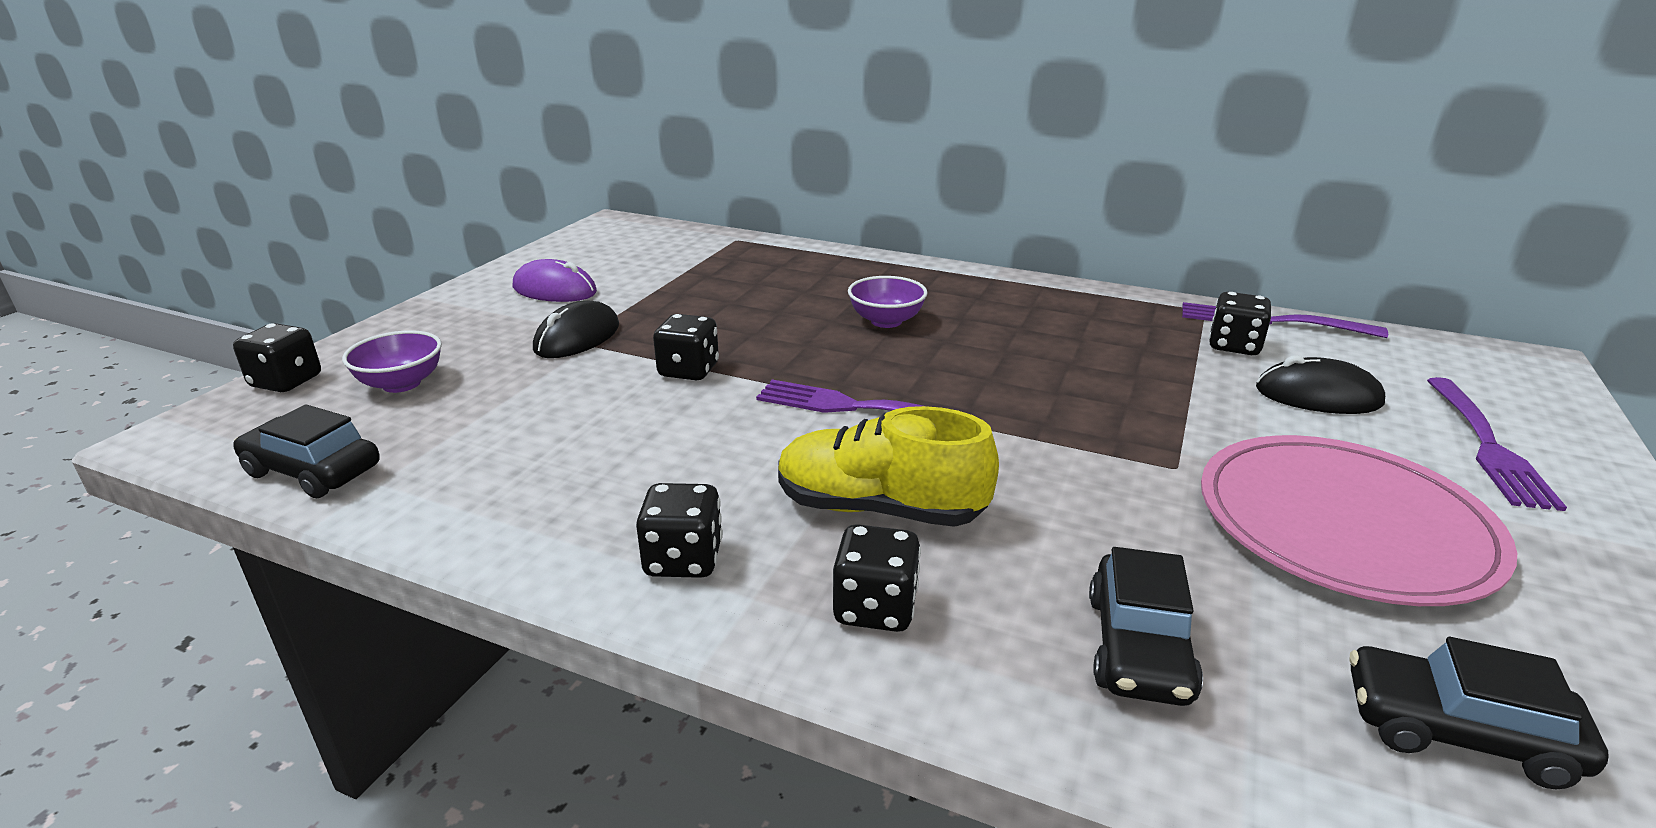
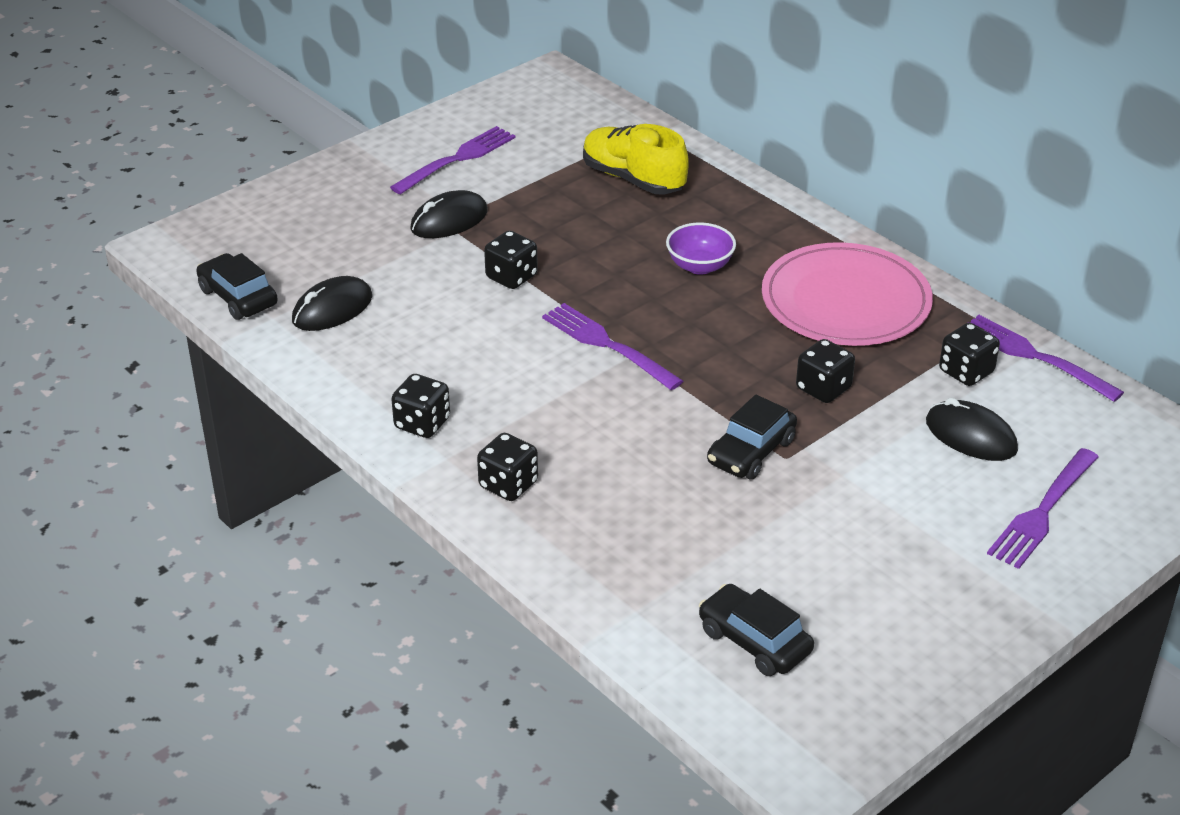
camera: 25 degrees right, 10 degrees up
black dice [233,323,321,392] -> black dice moved to [796,339,855,403]
purple bowl [342,330,442,393] -> none
purple mouse [513,259,597,302] -> purple fork [390,126,515,194]
yellow shoe [778,406,999,527] -> yellow shoe moved to [583,124,688,195]
black car [1089,547,1203,706] -> black car moved to [707,395,797,480]
pink plate [1201,435,1517,606] -> pink plate moved to [762,242,933,346]
none -> black mouse [292,276,372,331]

